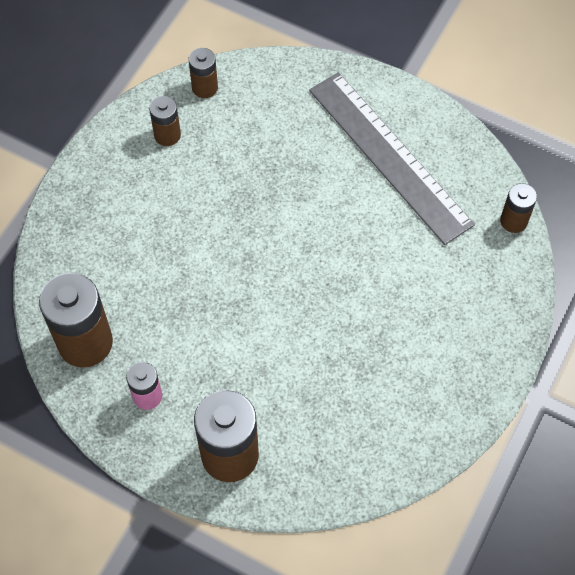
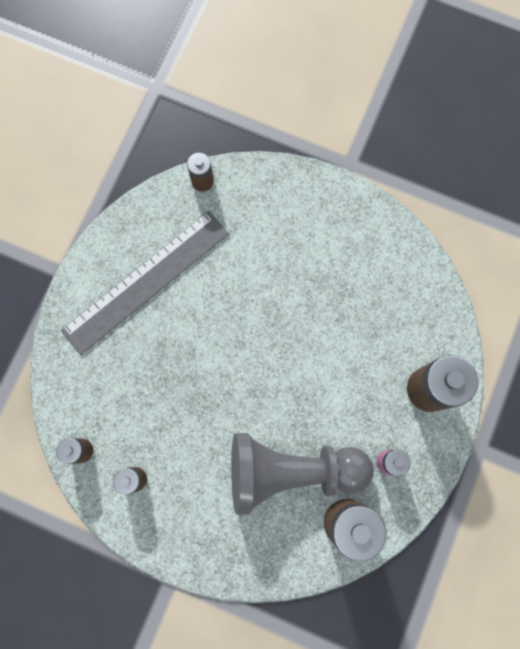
camera: 95 degrees left, 15 degrees up
none -> grey pawn [231,433,374,515]

